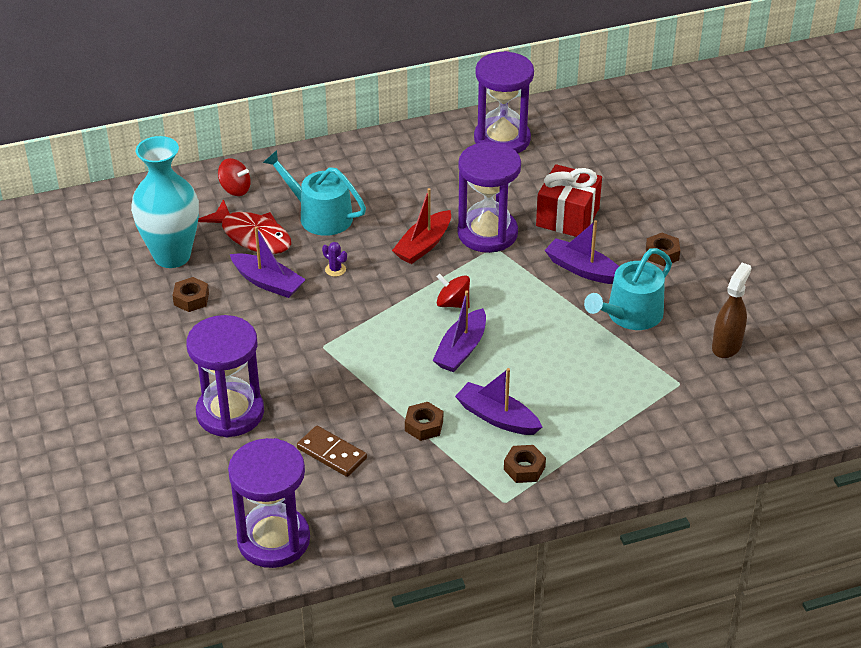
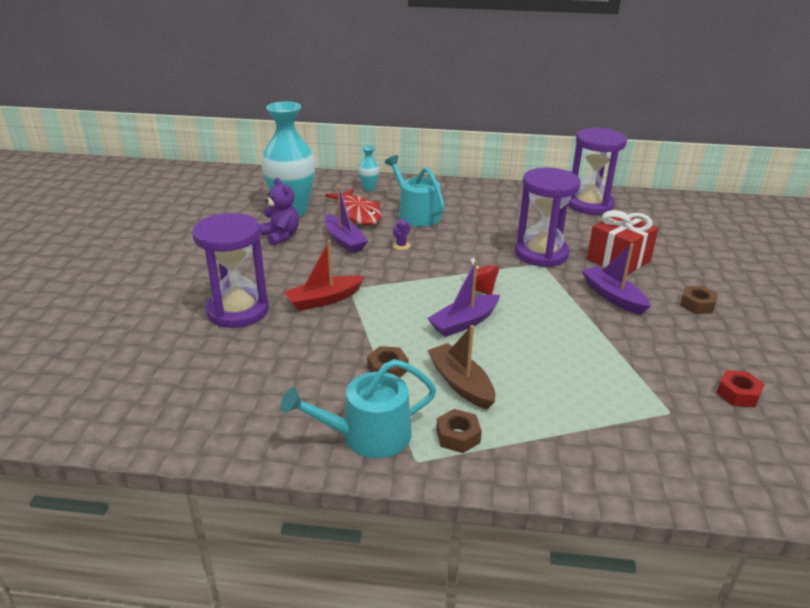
camera: 25 degrees right, 10 degrees down
brown nut [172,277,209,312] -> purple teddy bear [260,178,299,246]
red spinning top [218,158,251,196] -> turquoise vase [358,146,379,191]
purple hourglass [228,438,310,568] -> none
brown domino [297,426,367,477] -> none
purple cactus [322,242,347,277] -> purple cactus turned 60 degrees clockwise [393,219,410,250]
red boat [392,188,451,264] -> red boat moved to [284,240,365,311]
purple boat [455,368,542,435] -> brown boat [427,325,495,409]
turquoise watering can [584,248,672,330] -> turquoise watering can moved to [281,359,437,458]
brown spray bottle [712,263,751,358] -> red nut [716,370,765,407]

